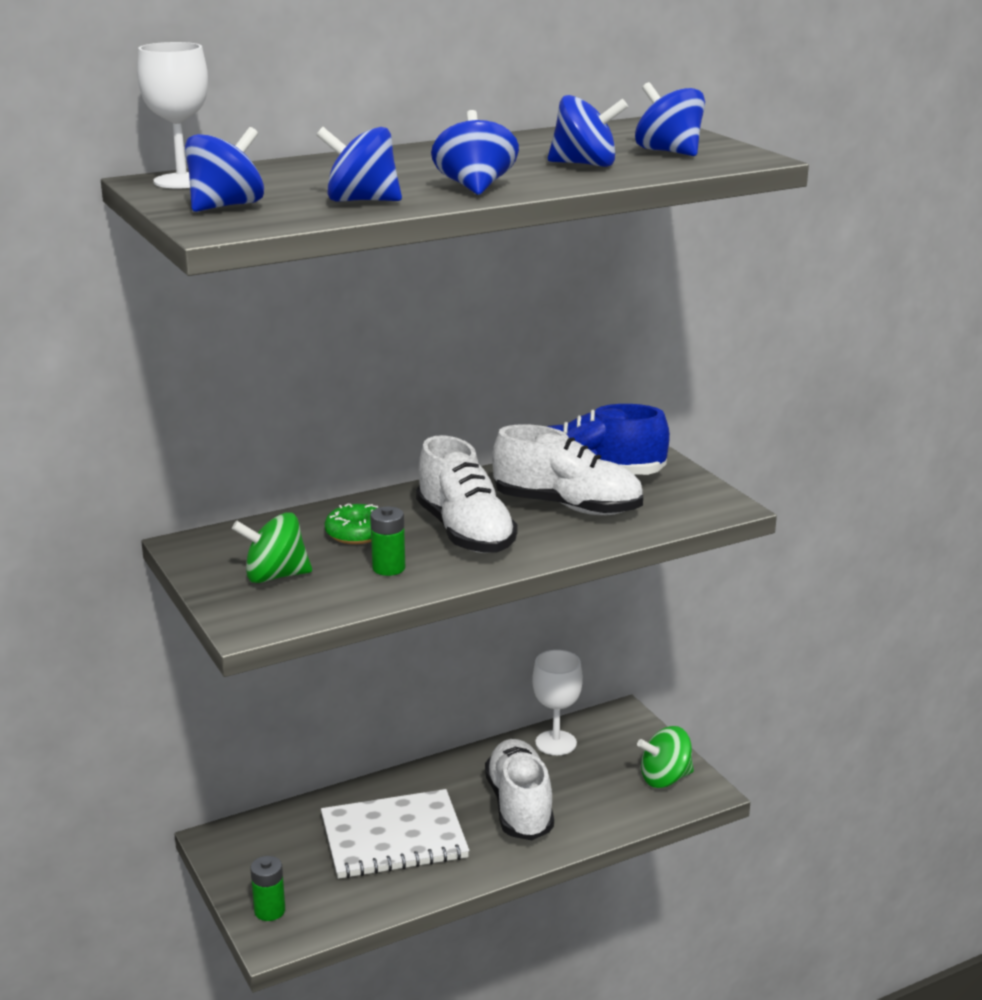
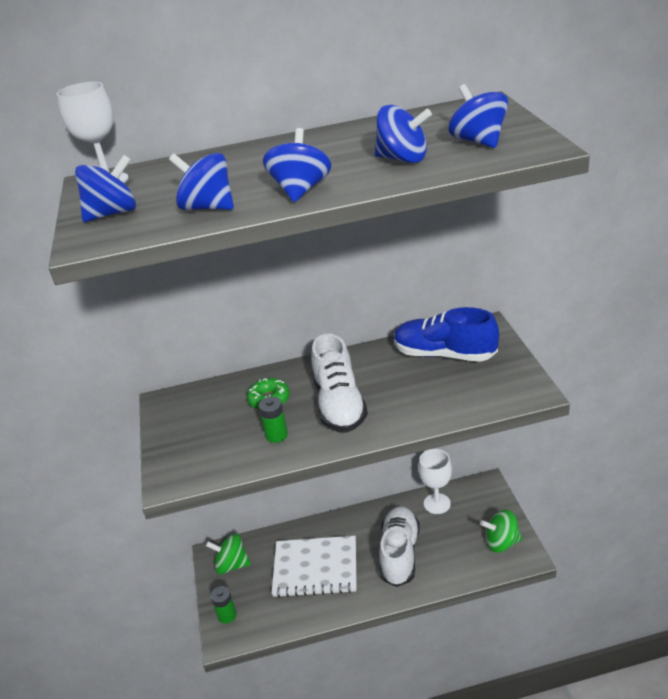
camera: 20 degrees right, 10 degrees up
green spinning top [232,512,312,583] -> green spinning top moved to [206,534,251,574]
white shoe [492,424,643,515] -> none

